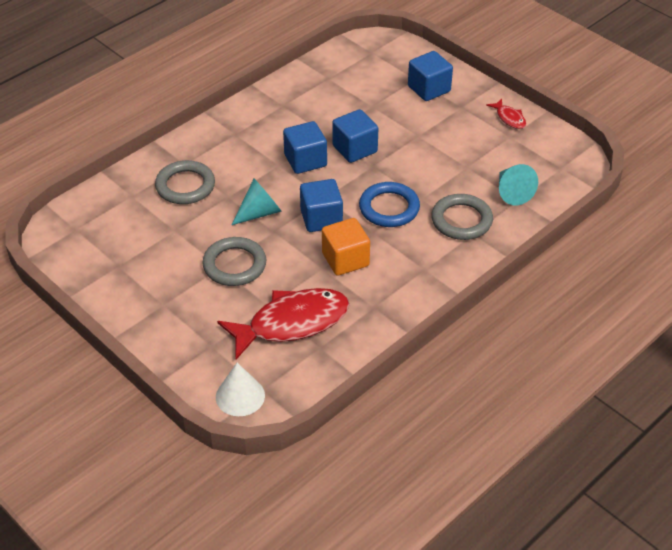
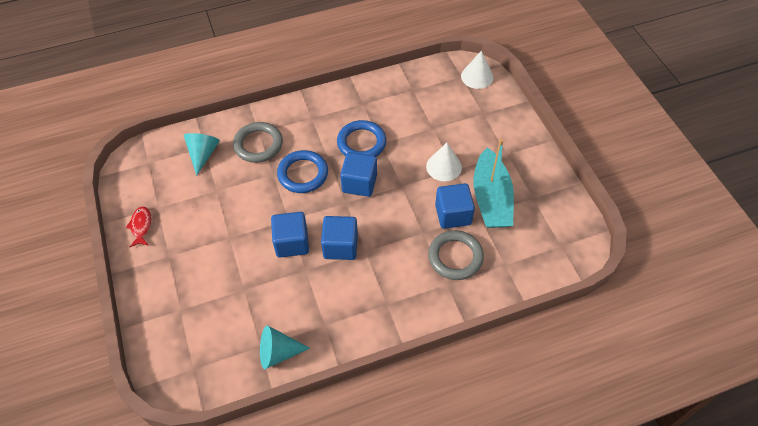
camera: 155 degrees left, 10 degrees up
grey ring [202,237,266,286] -> white cone [426,143,462,181]
red fish [217,288,350,360] -> none
turquoise cone [232,179,282,225] -> turquoise cone moved to [260,325,310,369]
orange cube [322,218,370,276] -> blue ring [337,120,386,157]
blue cube [408,51,453,101] -> blue cube moved to [435,183,475,229]
none -> turquoise boat [474,139,514,228]

